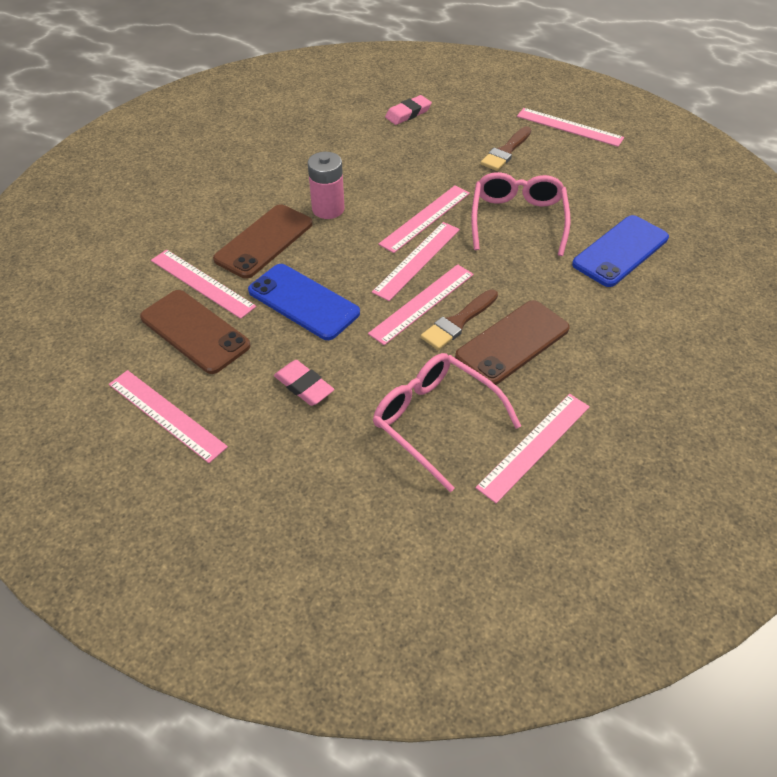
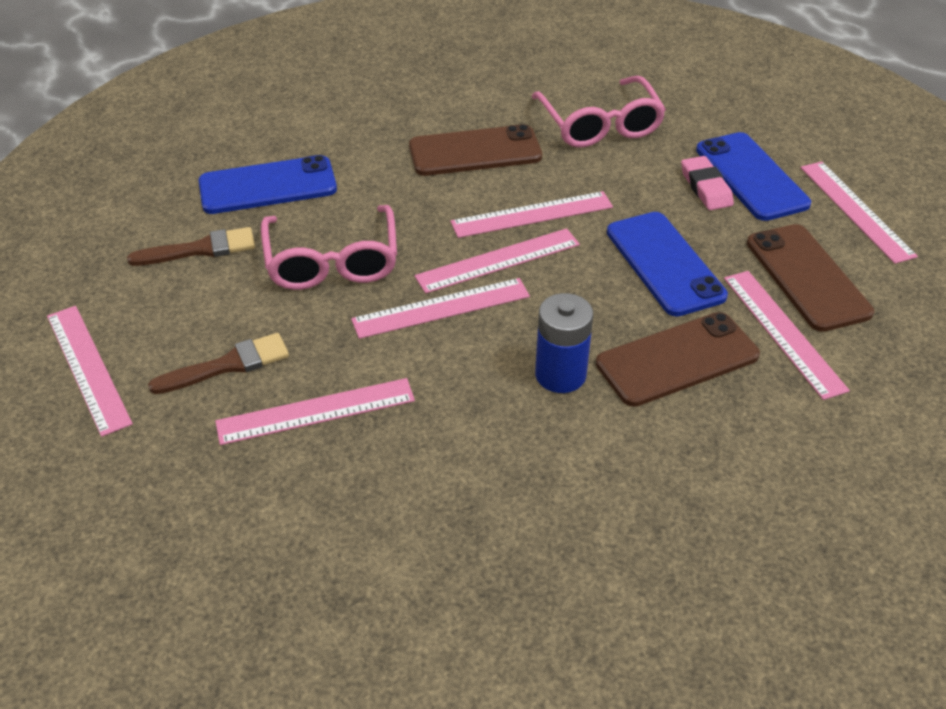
camera: 150 degrees left, 5 degrees down
pink battery [308,152,345,219] -> blue battery [535,293,593,393]
pink eraser [385,95,432,125] -> none
brown brush [420,289,498,350] -> brown brush moved to [127,227,255,266]
pink glasses [471,172,571,256] -> pink glasses turned 45 degrees counterclockwise [261,205,397,290]
pink ruler [475,394,590,503] -> pink ruler moved to [215,378,415,445]
none -> blue phone [696,132,811,221]

